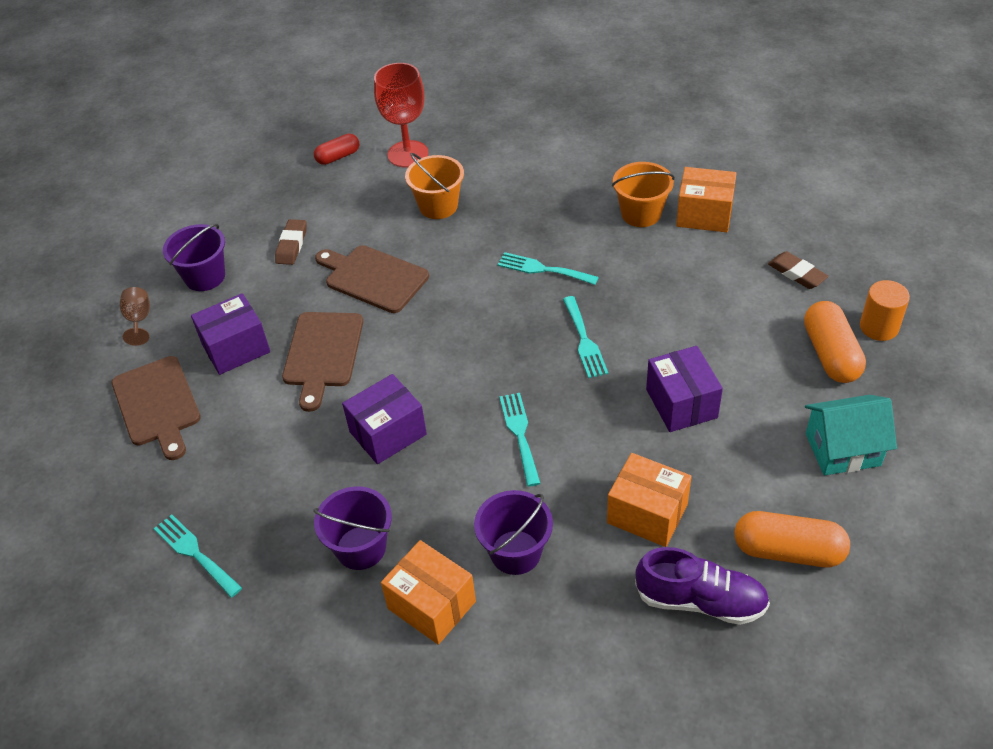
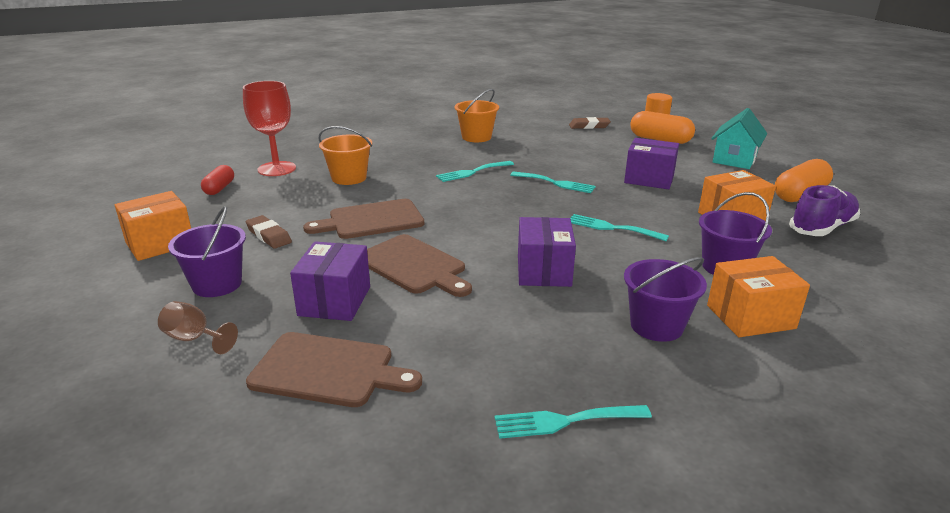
camera: 55 degrees left, 20 degrees down
orange box [676,167,737,232] -> orange box moved to [115,191,191,261]

